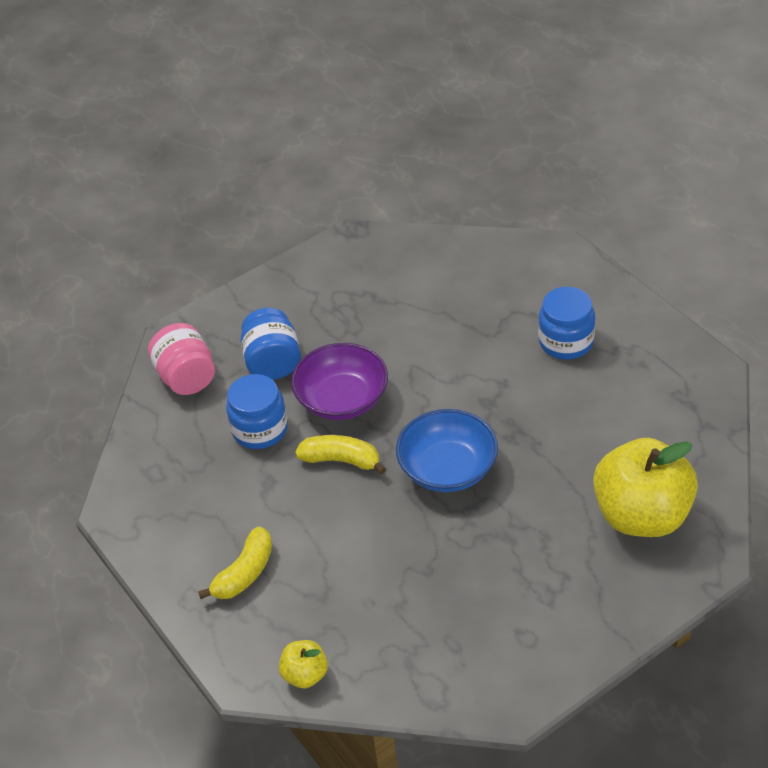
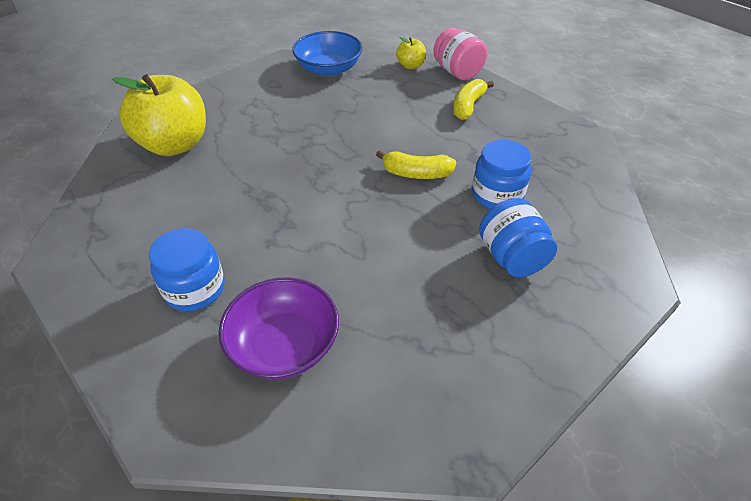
camera: 170 degrees right, 0 degrees up
pink jar [148,323,215,395] -> pink jar moved to [433,27,487,80]
purple bowl [291,343,388,420] -> purple bowl moved to [219,277,339,379]
blue bowl [396,409,498,492] -> blue bowl moved to [292,31,363,76]

